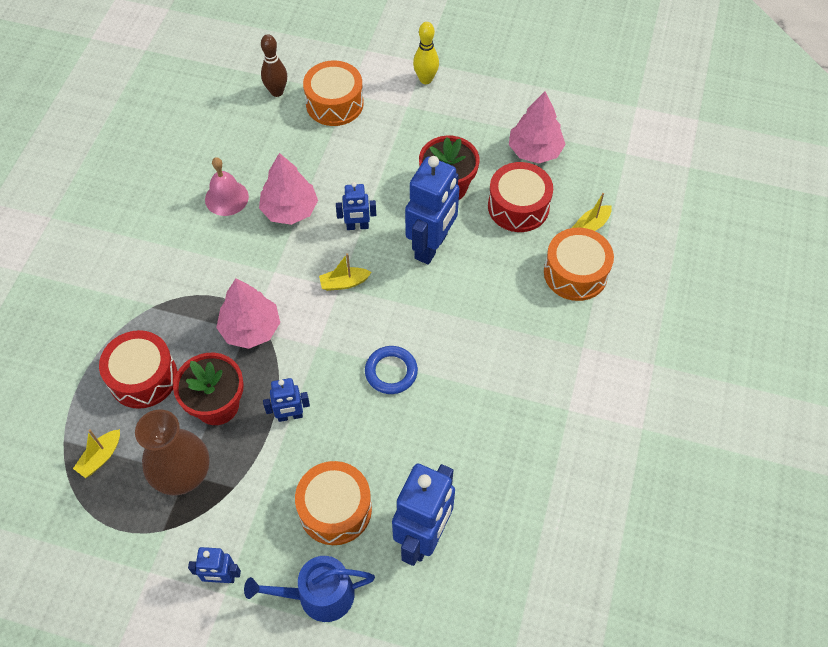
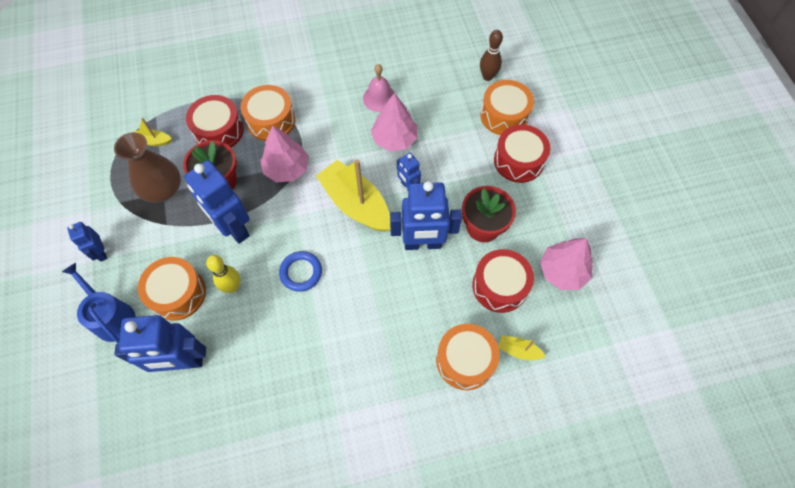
camera: 60 degrees right, 5 degrees up
blue robot [263,378,310,422] -> blue robot [184,160,250,244], size x1.94
yellow boat [319,253,372,291] -> yellow boat [316,159,390,232], size x2.24
yellow bowling pin [413,22,439,84] -> yellow bowling pin moved to [206,255,240,293]
none -> orange drum [241,85,295,141]
none -> red drum [494,125,550,183]

